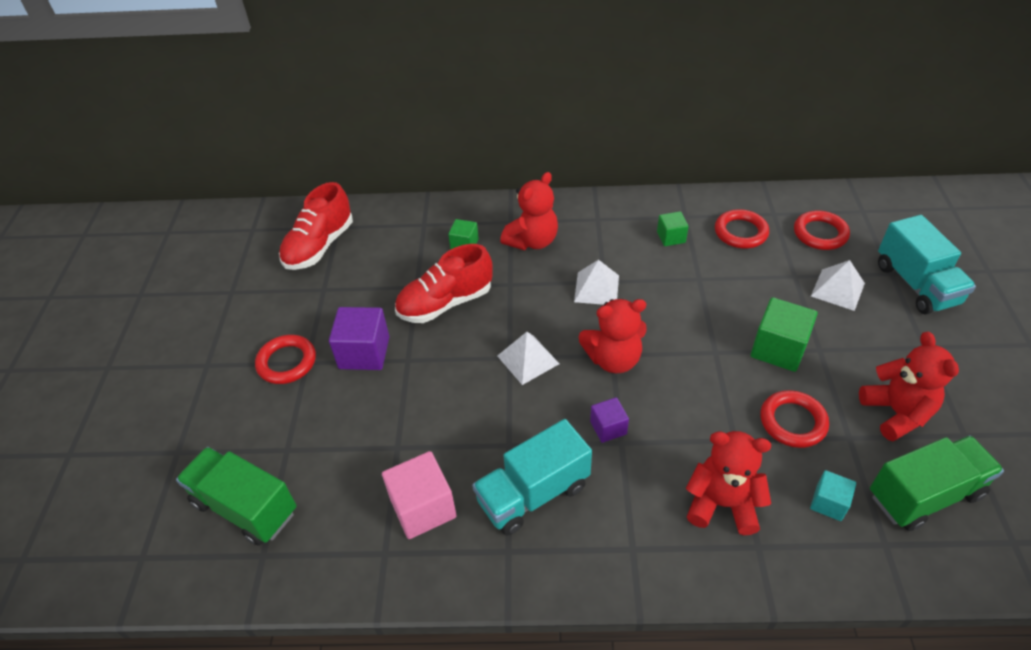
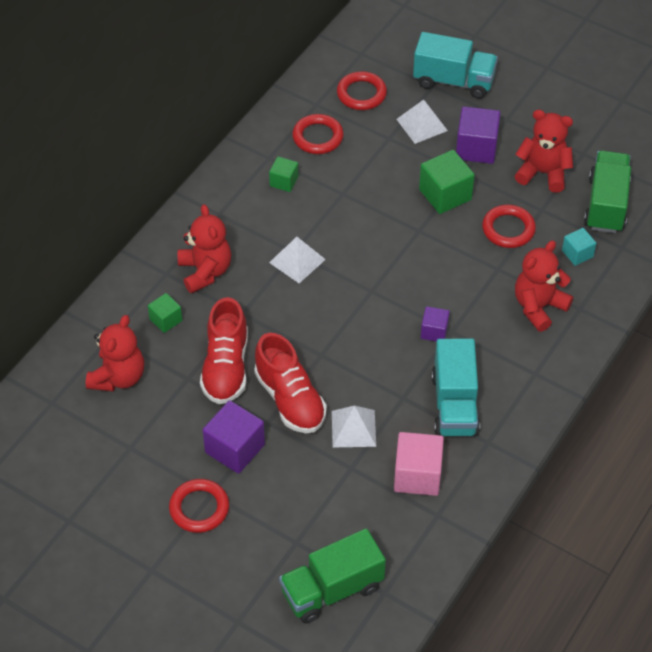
camera: 60 degrees left, 5 degrees up
red shoe [279,182,353,270] -> red shoe moved to [254,333,327,433]
white pyramid [497,332,559,385] -> white pyramid moved to [332,406,376,447]
red teddy bear [579,299,647,373] -> red teddy bear moved to [86,315,144,391]
none -> purple cube [456,106,500,164]

